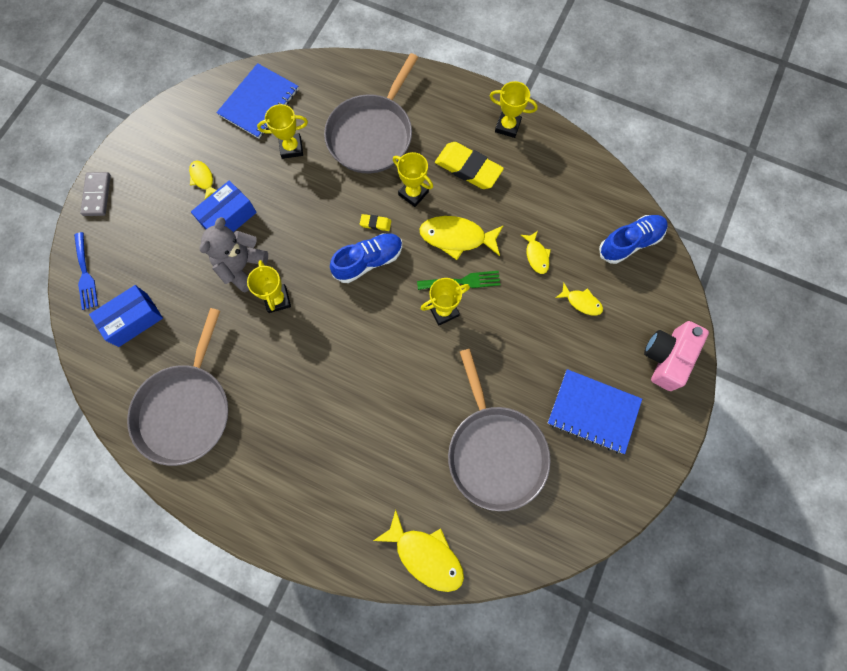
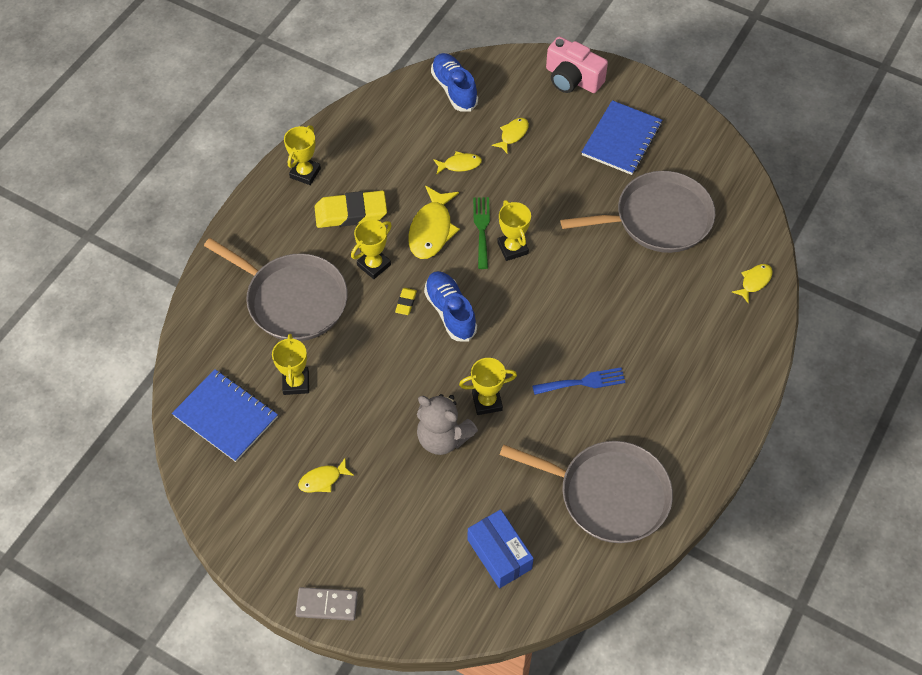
camera: 85 degrees left, 15 degrees down
blue fork [74,232,98,310] -> blue fork moved to [532,368,626,395]
blue box [191,180,257,232] -> none
yellow fish [373,510,464,592] -> yellow fish [732,264,773,303], size x0.56
yellow eraser [435,142,504,189] -> yellow eraser turned 45 degrees clockwise [315,191,387,228]

